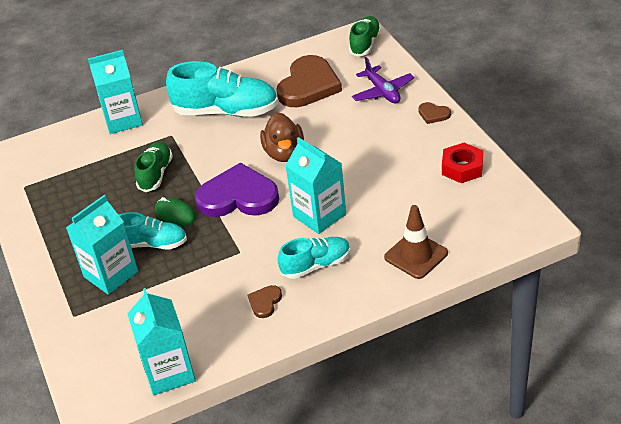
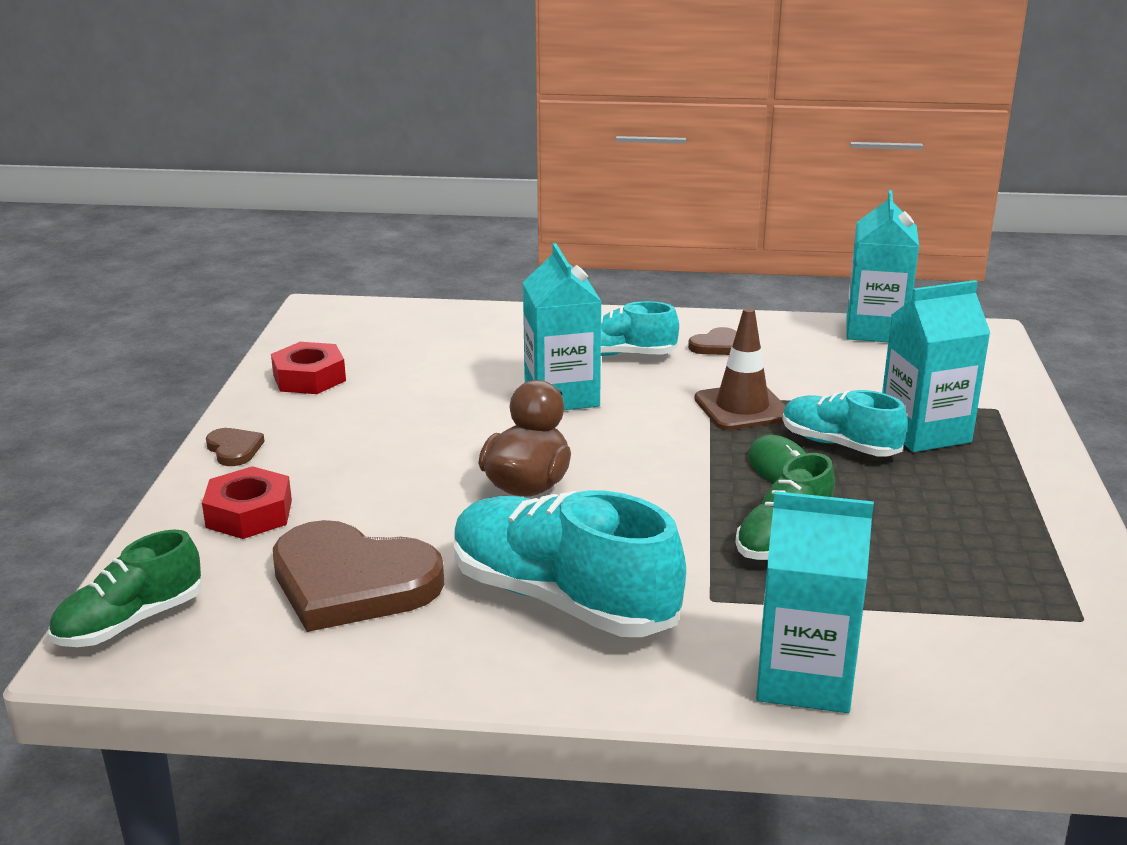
camera: 155 degrees left, 15 degrees down
purple heart [195,163,279,217] -> none
brown heart [276,55,342,107] -> brown heart turned 120 degrees counterclockwise [273,520,444,632]
purple plane [352,57,414,103] -> red nut [202,466,292,539]
brown traffic cone [384,205,448,279] -> brown traffic cone moved to [694,308,786,430]

